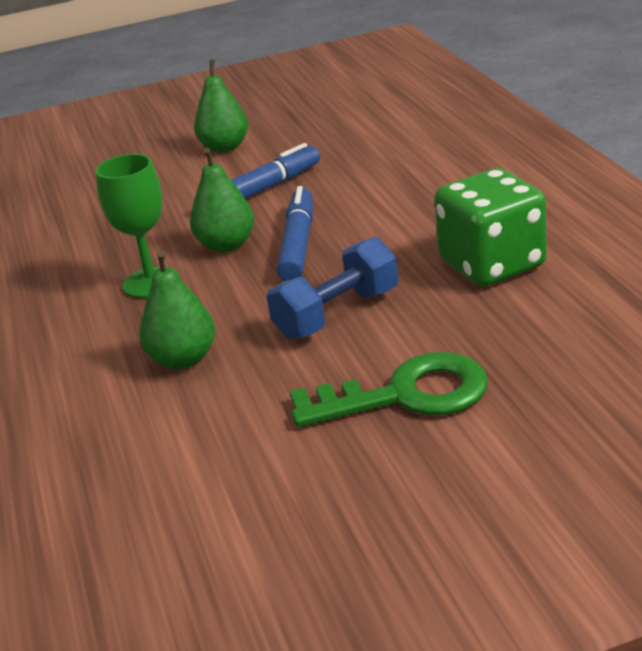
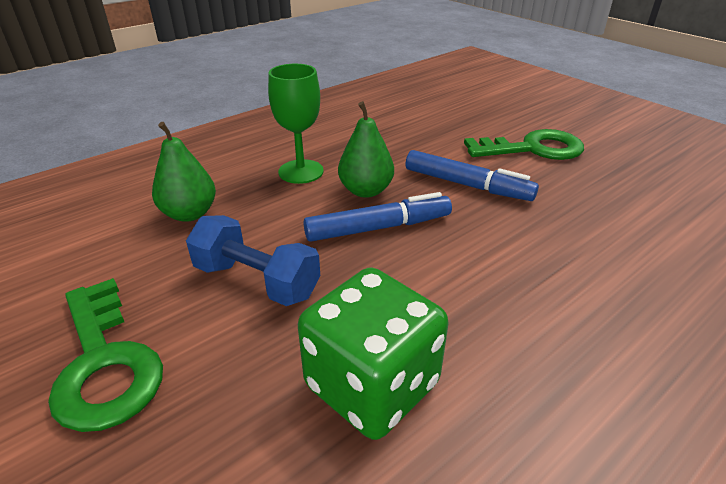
camera: 65 degrees right, 5 degrees up
green pear [194,60,248,153] -> green key [464,129,584,160]

